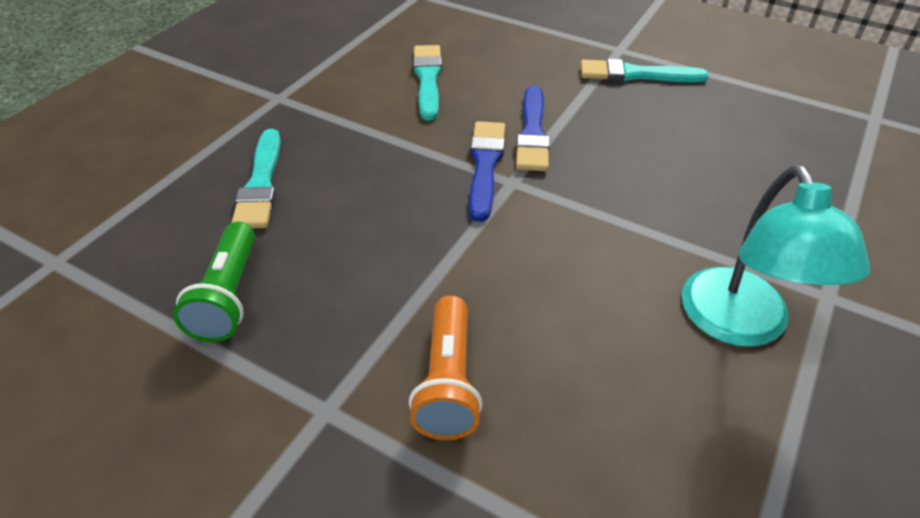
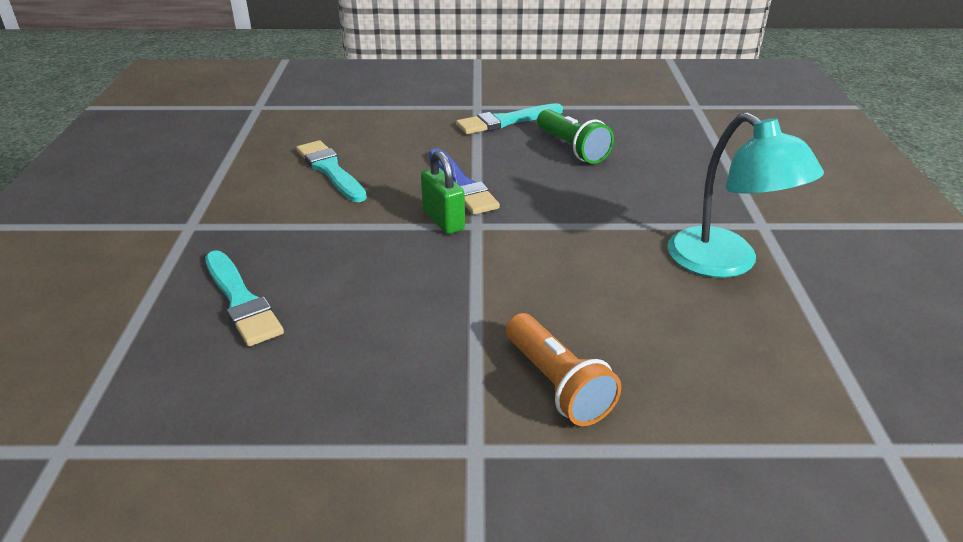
camera: 30 degrees left, 10 degrees down
green flashlight [173,222,255,342] -> green flashlight moved to [537,109,614,164]
blue brush [469,121,505,222] -> green padlock [421,151,465,234]

